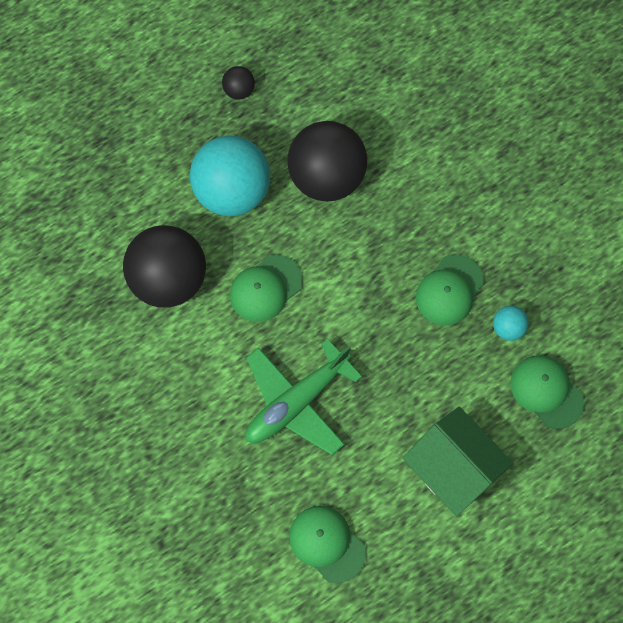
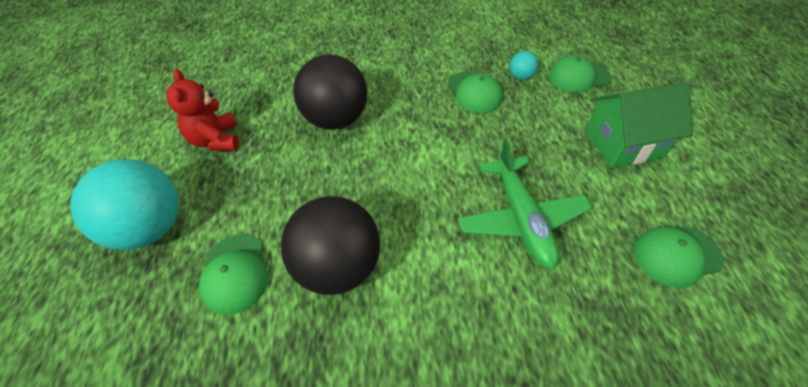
camera: 60 degrees left, 20 degrees down
turquoise ball [190,135,270,216] -> turquoise ball moved to [71,159,179,250]
black ball [222,66,255,100] -> red teddy bear [166,69,239,151]
green cap [230,254,302,322] -> green cap moved to [199,234,268,315]

